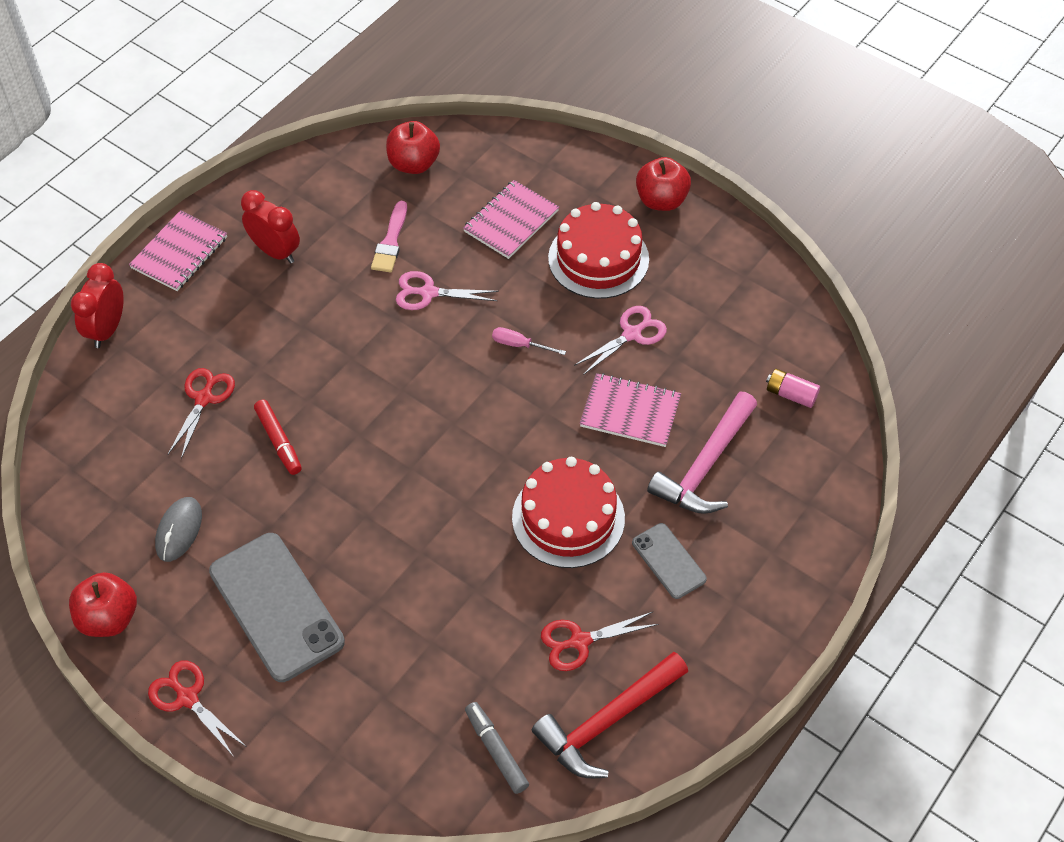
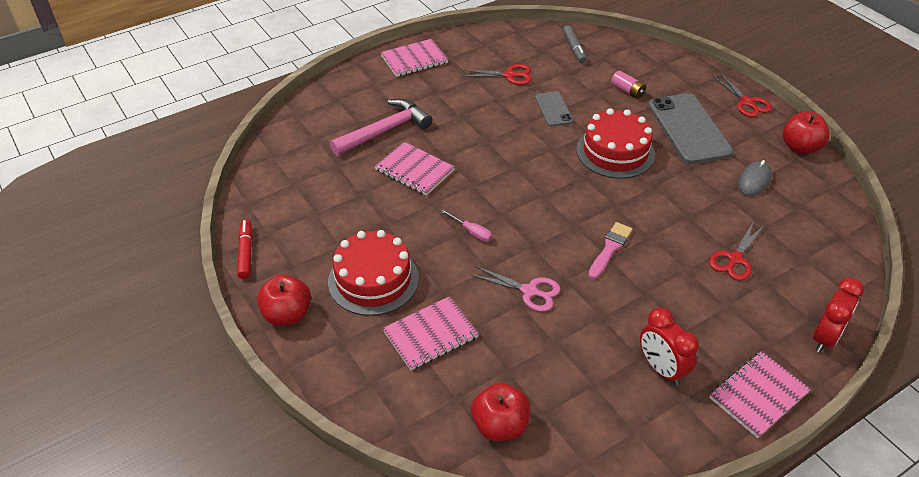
camera: 160 degrees left, 10 degrees down
red marker [254,399,302,475] -> red marker moved to [237,219,252,279]
pink brush [371,201,407,272] -> pink brush moved to [588,222,633,279]
red cake [512,457,625,568] -> red cake moved to [576,108,655,178]
red hammer [532,652,688,778] -> none
pink scissors [574,306,667,375] -> none
grey phone [632,523,707,599] -> grey phone moved to [535,91,573,126]
pink battery [766,369,820,408] -> pink battery moved to [611,71,646,99]
none -> pink notebook [381,39,449,77]

